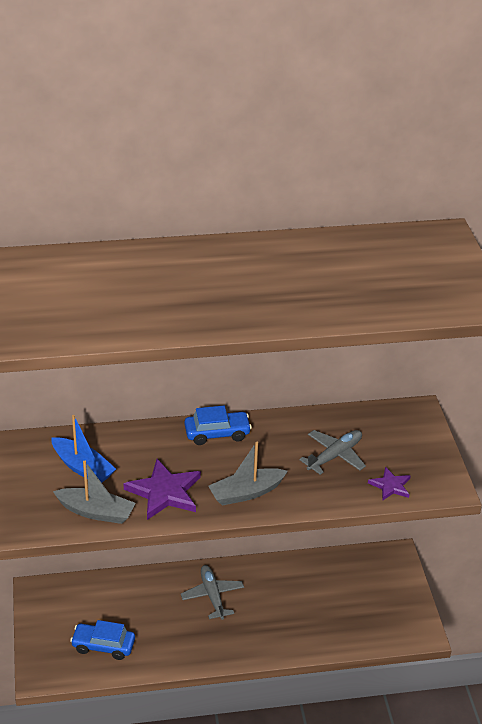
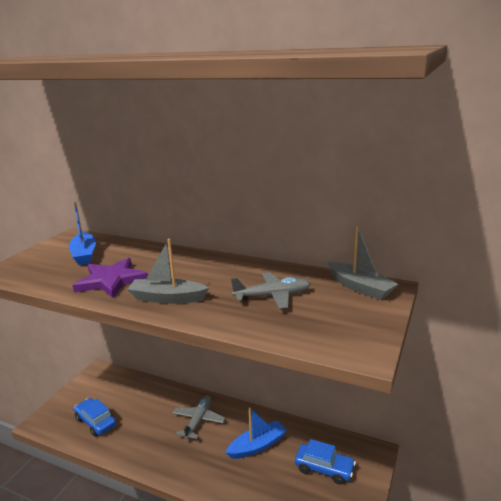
camera: 35 degrees right, 15 degrees down
grey boat [53,461,135,524] -> grey boat moved to [328,226,398,300]
blue car [184,406,252,445] -> blue car moved to [295,439,356,485]
purple star [368,467,411,501] -> none
none -> blue boat [225,407,287,459]

